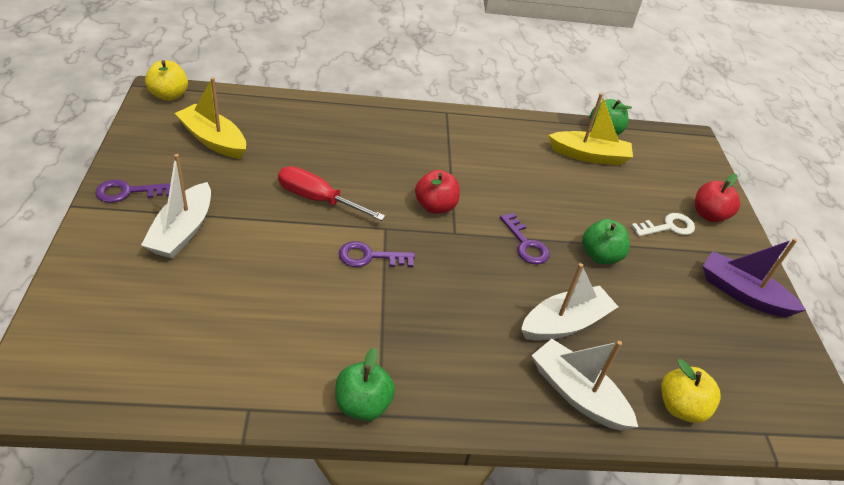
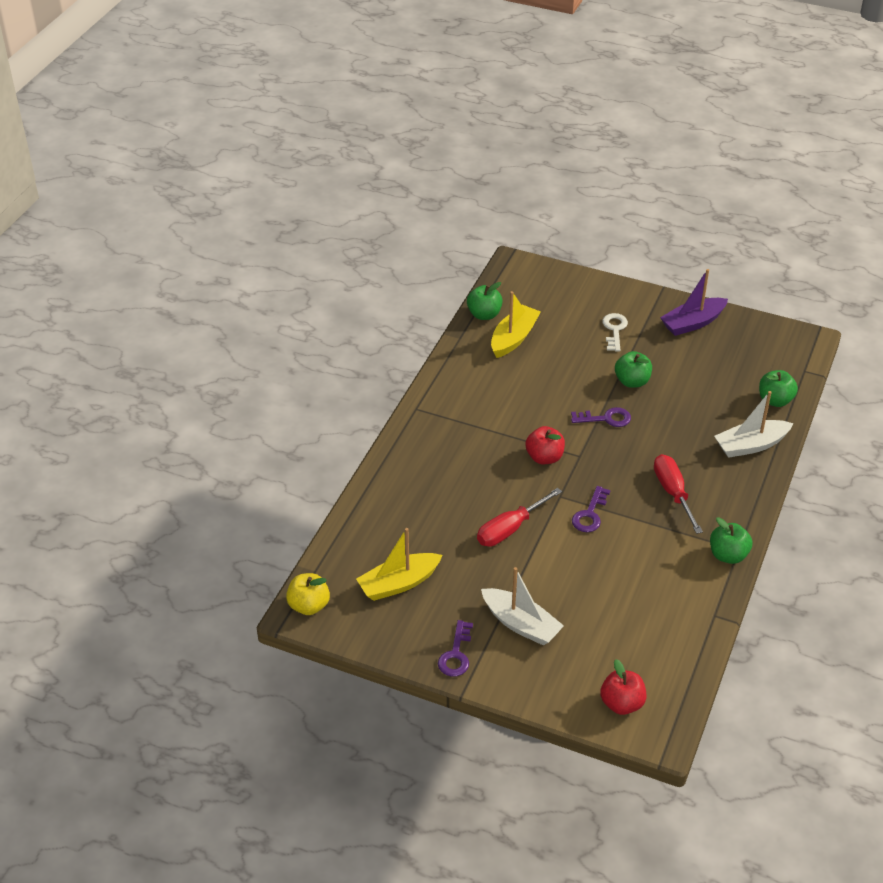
camera: 60 degrees left, 0 degrees up
white boat [521,263,618,341] -> none
yellow apple [661,359,721,423] -> green apple [759,370,798,407]
red apple [695,174,740,222] -> red apple moved to [600,659,647,715]
none -> red screwdriver [654,454,703,534]

